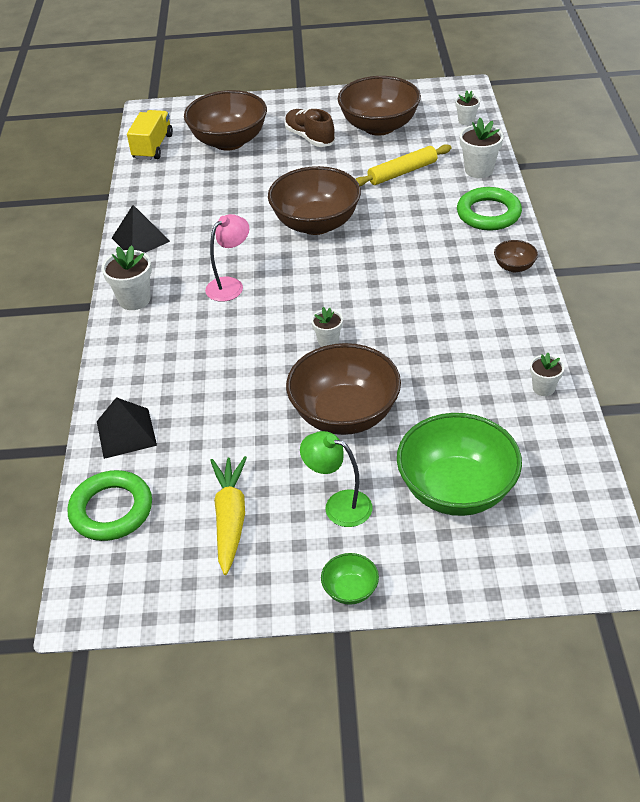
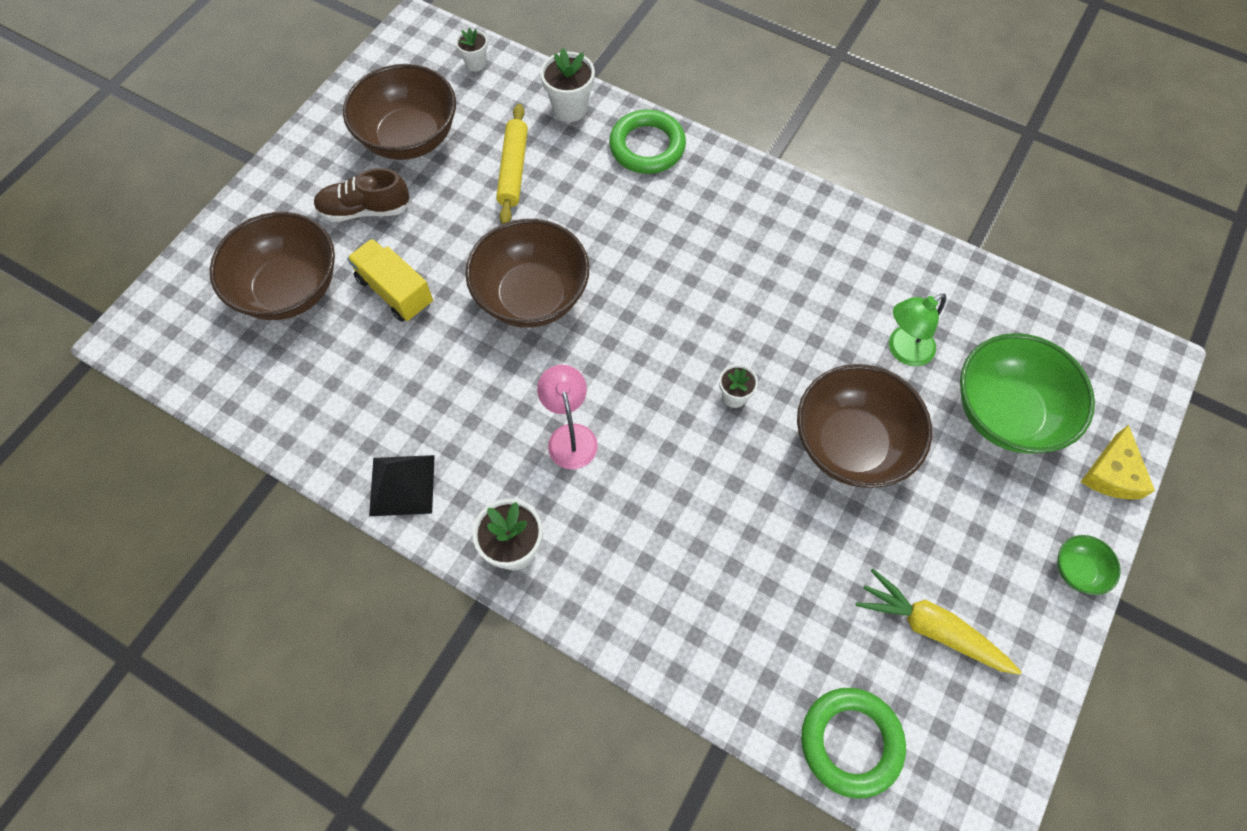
camera: 60 degrees left, 20 degrees up
black pyramid [97,397,157,459] -> none
yellow truck [127,110,173,160] -> yellow truck moved to [347,239,433,322]
green lamp [300,431,372,527] -> green lamp moved to [889,294,946,366]
brown bowl [494,240,538,272] -> none
white flower pot [530,353,564,396] -> none
none -> yellow cheese [1081,425,1155,500]

